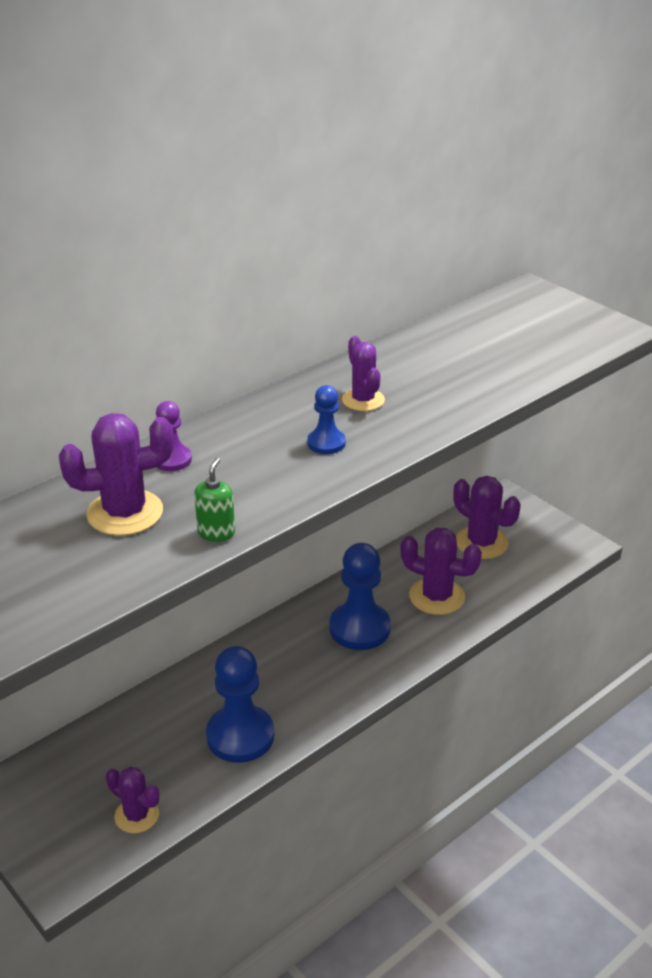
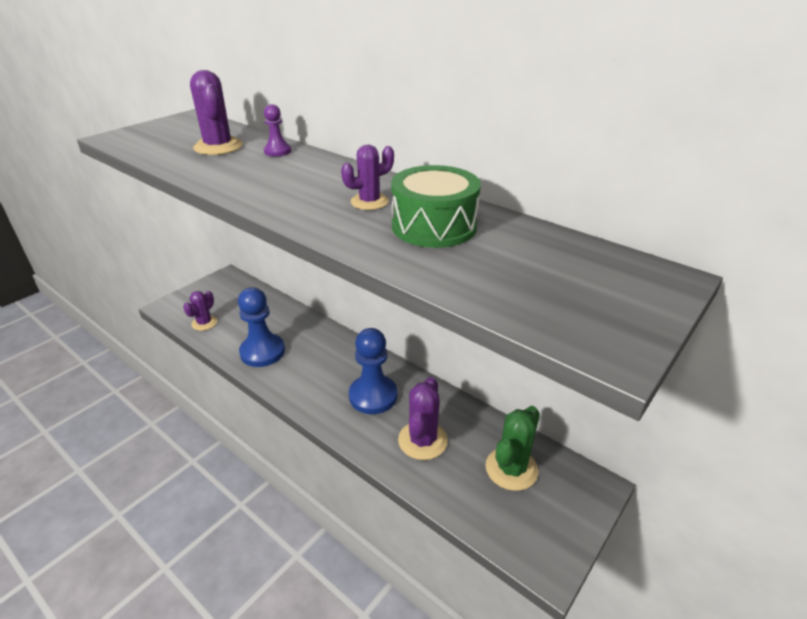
camera: 80 degrees right, 0 degrees up
green soap dispenser [194,457,235,542] -> none
blue pawn [307,385,346,454] -> none
purple cactus [453,476,521,559] -> green cactus [486,406,540,491]
none -> green drum [391,165,481,248]

